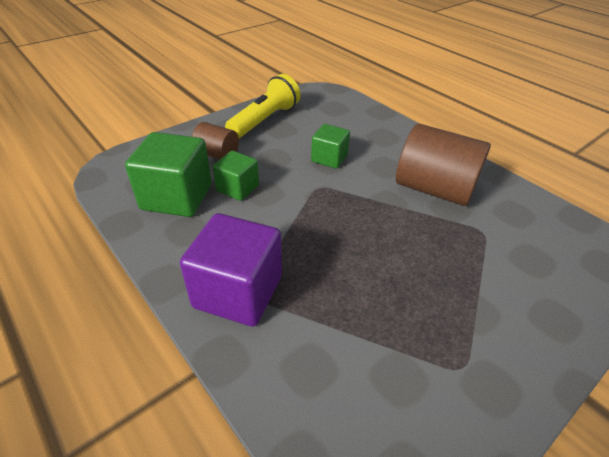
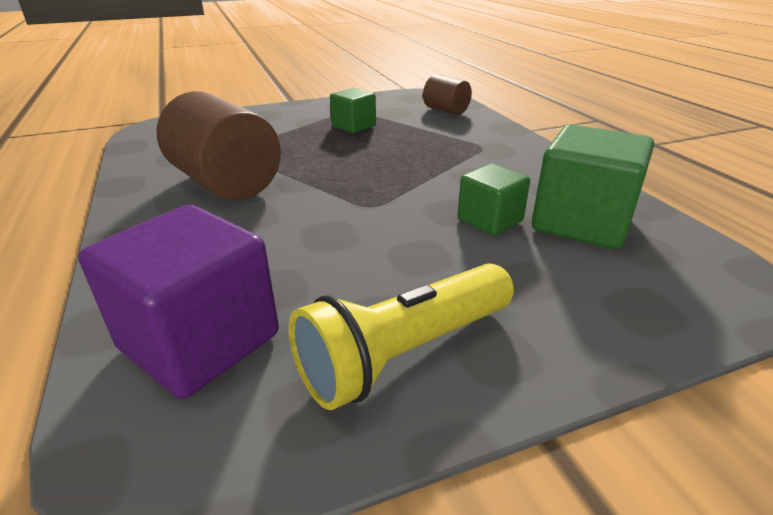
camera: 160 degrees left, 10 degrees down
purple cube [180,213,282,326] -> purple cube moved to [78,205,279,399]
brown cylinder [192,122,239,160] -> brown cylinder moved to [423,75,472,115]
green cube [311,124,350,169] -> green cube moved to [330,88,376,133]

